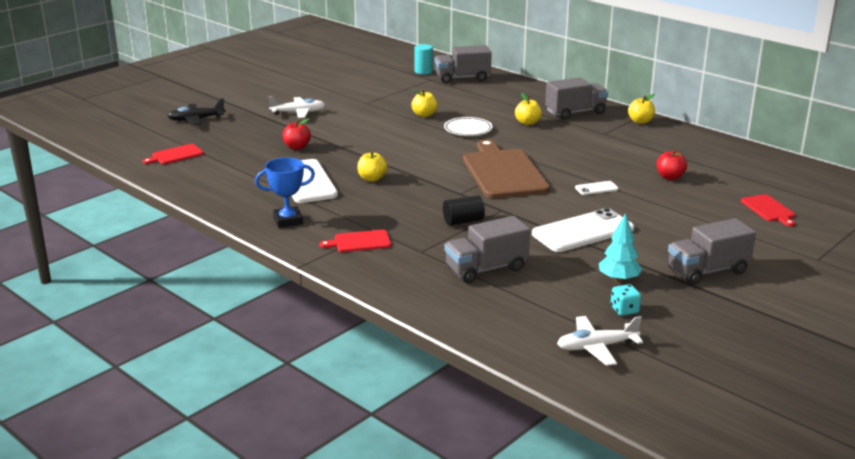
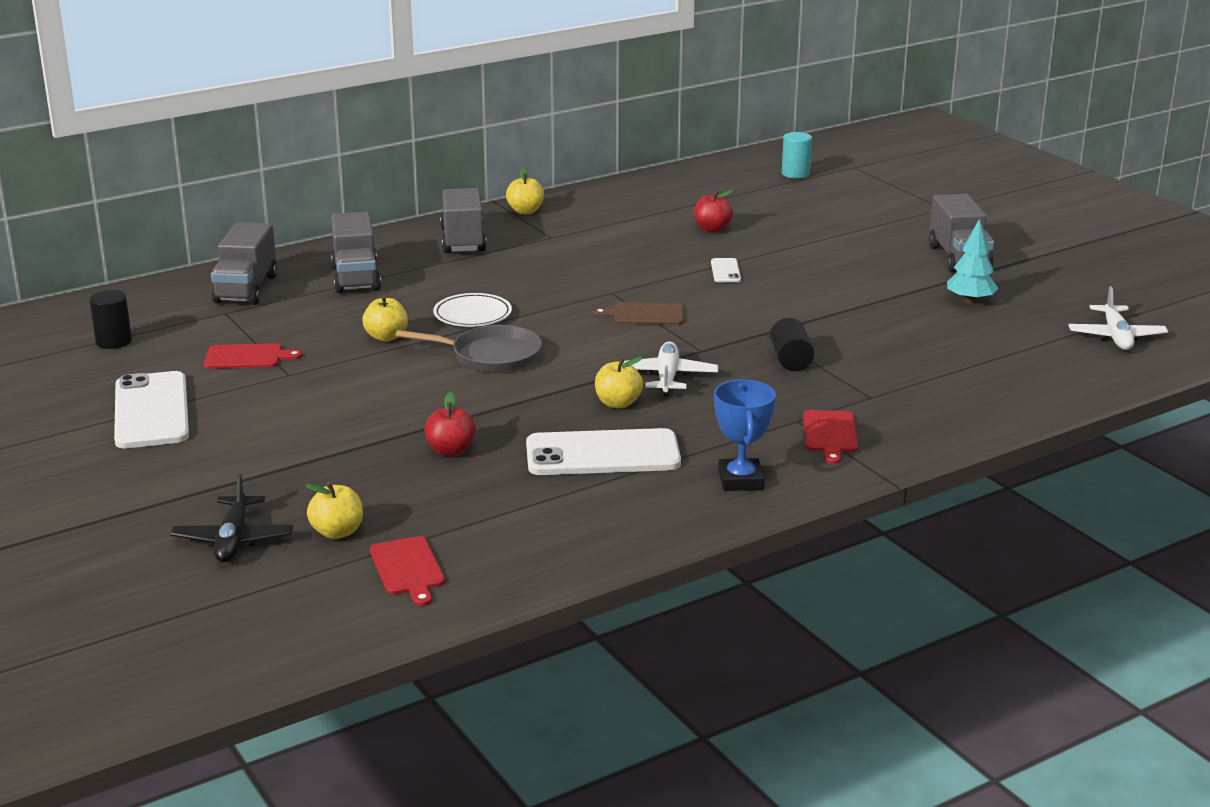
camera: 75 degrees left, 0 degrees up
white plane [268,96,325,118] -> white plane moved to [624,341,718,396]
turquoise cylinder [414,44,433,74] -> turquoise cylinder moved to [782,132,812,179]
grey truck [444,216,530,283] -> grey truck moved to [331,212,381,293]
brown cutting board [463,139,550,198] -> brown cutting board [593,302,683,325], size x0.47
yellow apple [515,93,542,125] -> yellow apple moved to [305,482,363,539]
white phone [532,208,634,252] -> white phone moved to [114,371,189,448]
turquoise dice [610,284,641,316] -> none
red cutting board [741,194,795,227] -> red cutting board moved to [204,343,302,369]
none -> black cylinder [89,290,132,349]
none -> grey pan [395,325,542,373]

